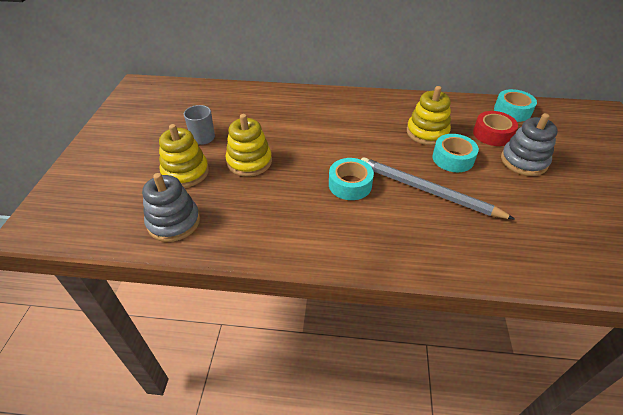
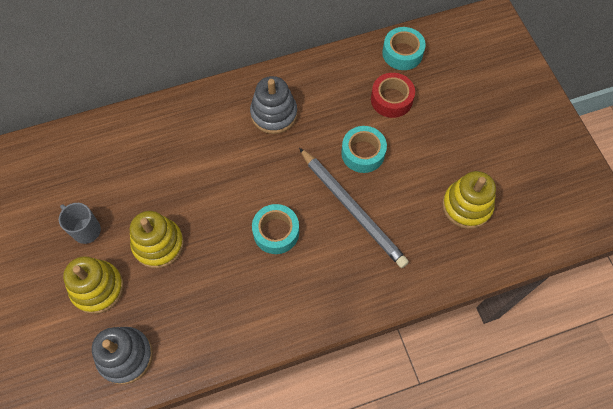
camera: 25 degrees left, 20 degrees up
grey pencil [361,157,515,220] -> grey pencil turned 135 degrees counterclockwise [299,148,409,268]
yellow stacking toy [407,86,451,145] -> yellow stacking toy moved to [442,171,496,229]
grey stacking toy [501,113,558,176] -> grey stacking toy moved to [250,76,297,134]

